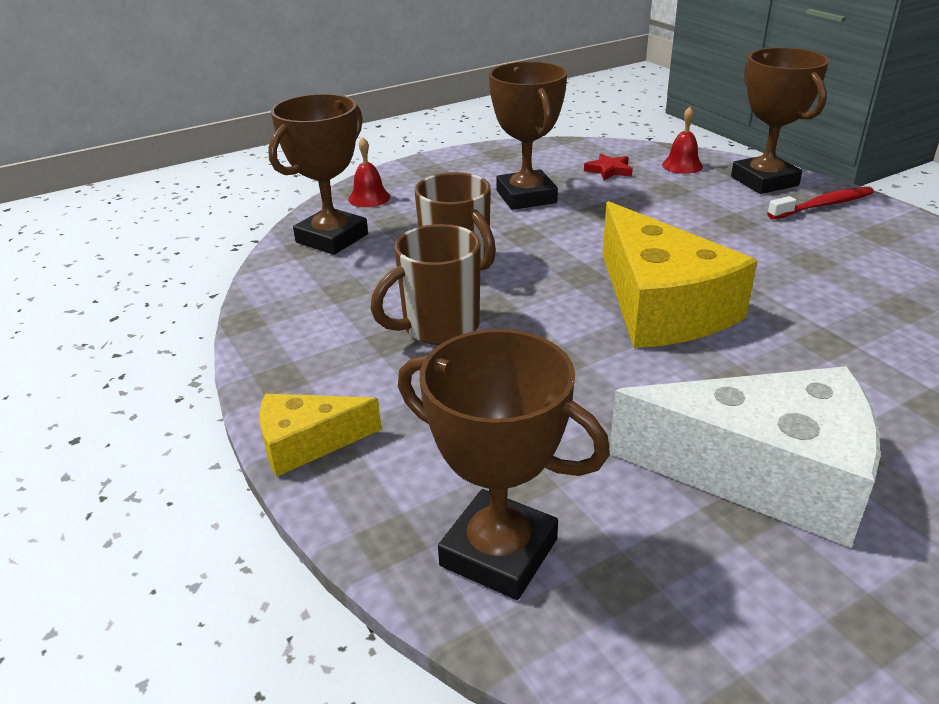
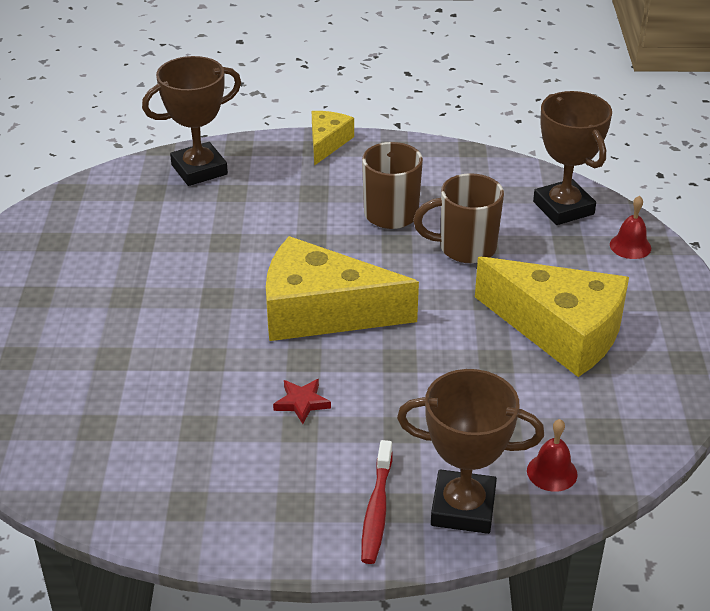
camera: 120 degrees right, 5 degrees up
brown trophy [489,61,567,210] -> yellow cheese [475,256,629,377]
red star [584,153,633,180] -> red star moved to [273,379,331,424]
white cheese [610,366,880,548] -> none

